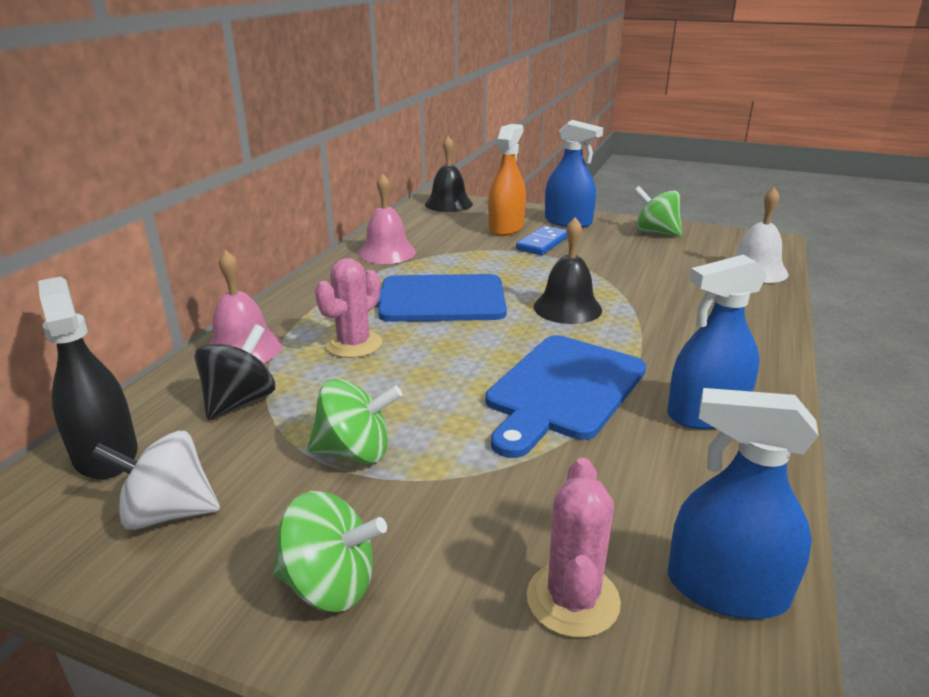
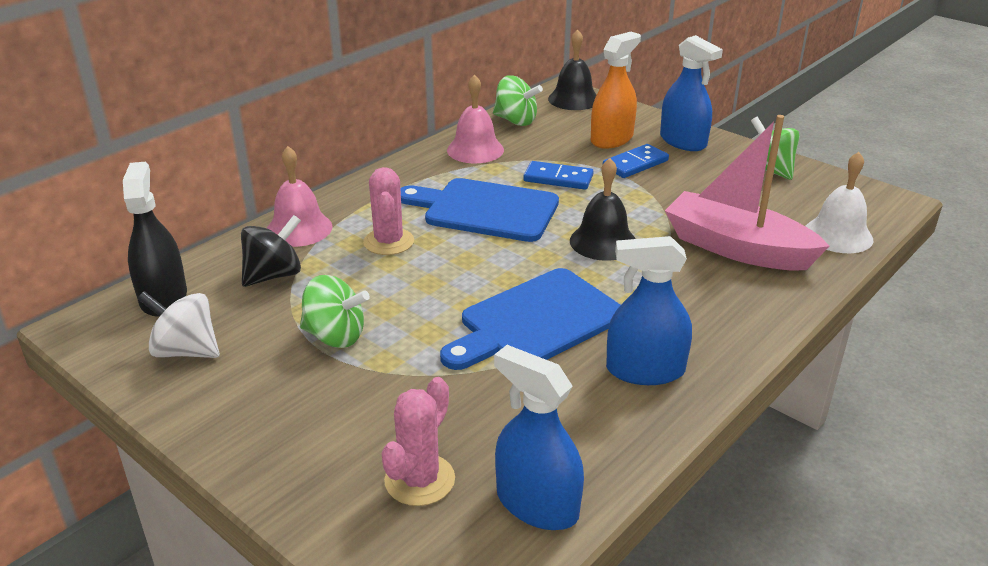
camera: 20 degrees right, 5 degrees up
green spinning top [273,491,387,612] -> green spinning top moved to [493,75,543,126]
pink cactus [315,258,382,358] -> pink cactus turned 60 degrees counterclockwise [363,167,414,255]
none -> blue domino [523,161,594,190]
none -> pink boat [665,115,830,271]

